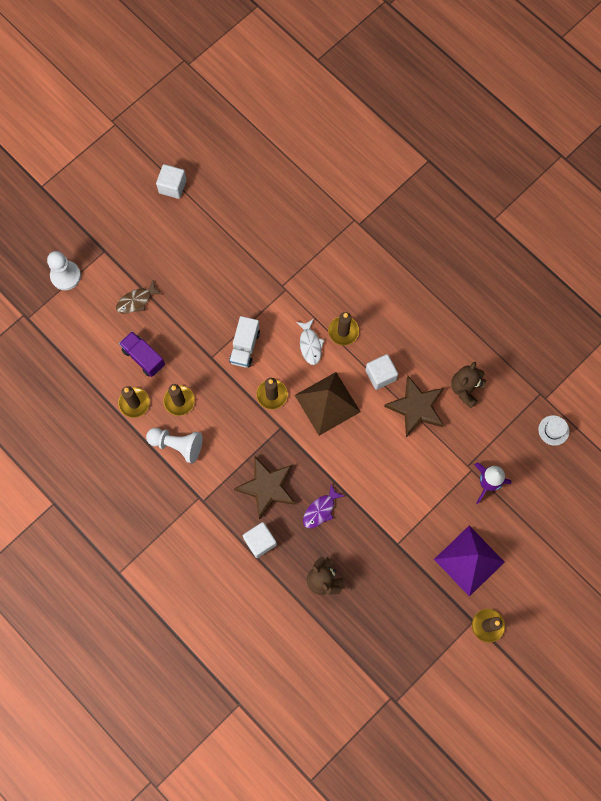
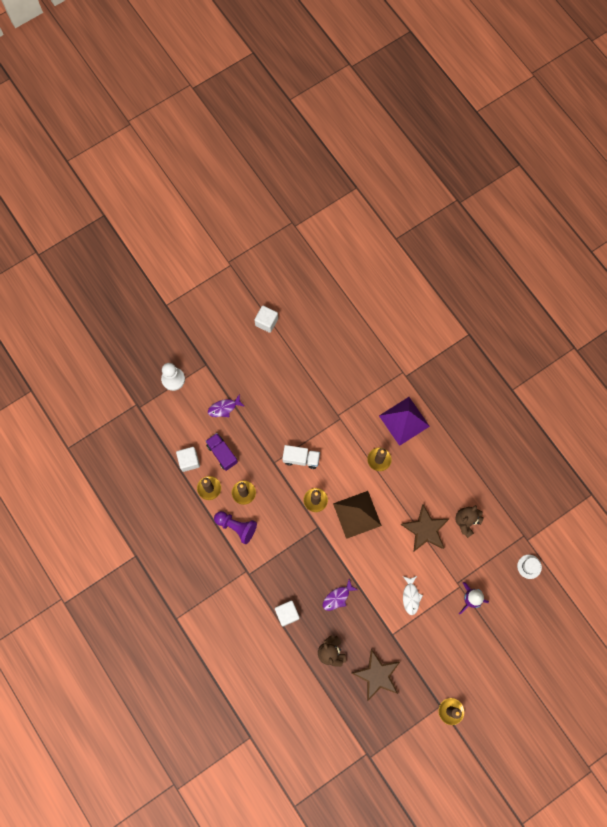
camera: 10 degrees right, 0 degrees up
brown fish [116,280,162,314] -> purple fish [208,394,245,417]
white pawn [146,428,202,463] -> purple pawn [214,511,257,544]
white truck [229,316,260,368] -> white truck turned 105 degrees counterclockwise [282,445,320,469]
brown star [234,457,296,520] -> brown star moved to [352,649,400,701]
white fish [296,319,324,365] -> white fish moved to [403,576,423,615]
white cube [366,354,398,390] -> white cube moved to [176,447,200,472]
purple pyramid [434,526,505,597] -> purple pyramid moved to [379,397,430,446]

